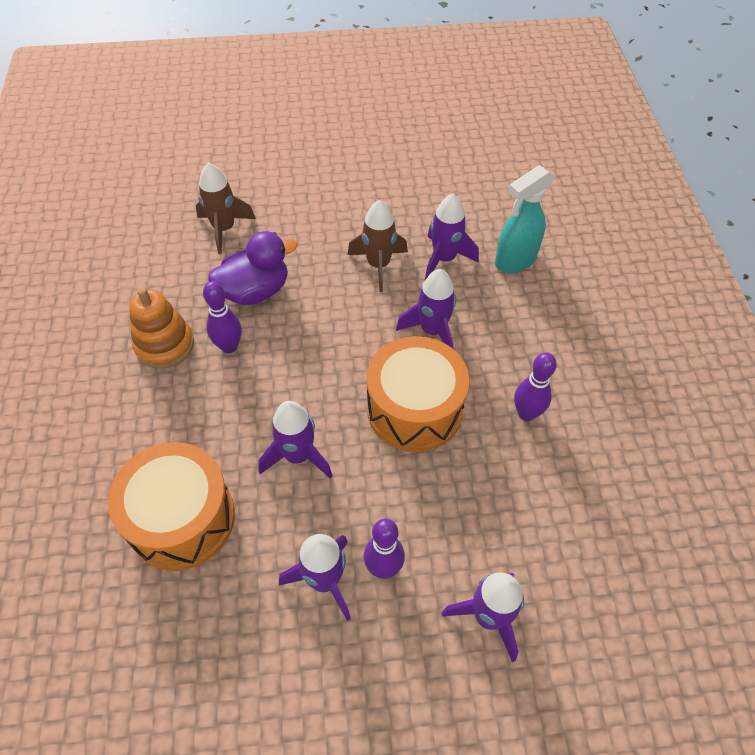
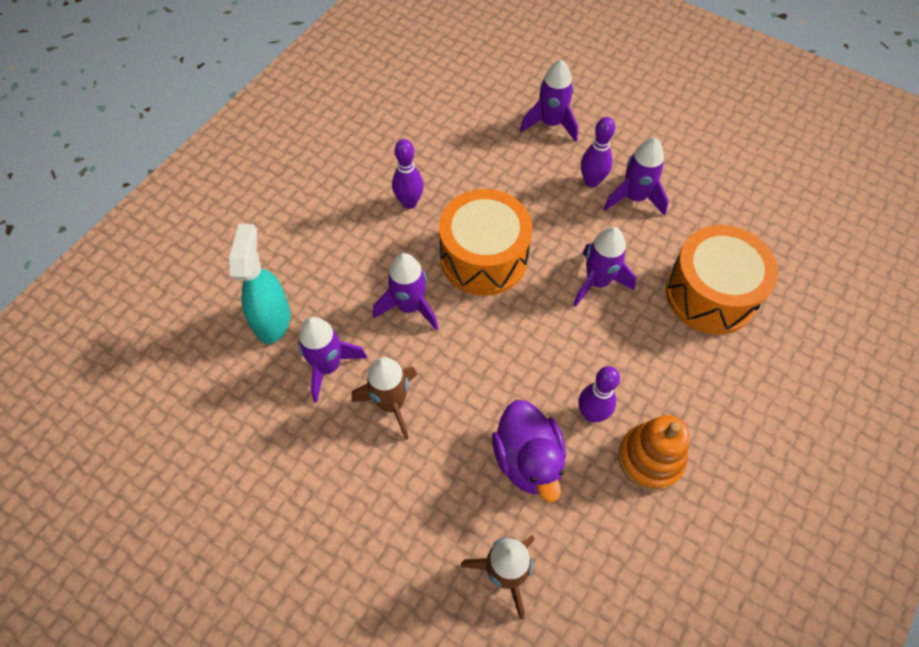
camera: 140 degrees left, 5 degrees up
purple duck [208,231,298,305] -> purple duck turned 120 degrees counterclockwise [492,400,566,502]
turquoise spray bottle [495,165,555,273] -> turquoise spray bottle turned 90 degrees counterclockwise [229,224,290,344]

